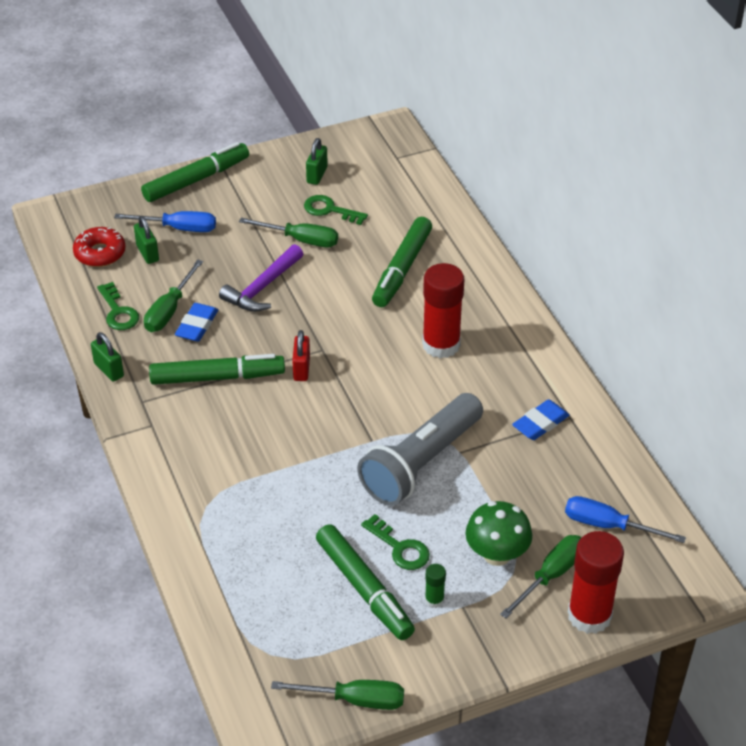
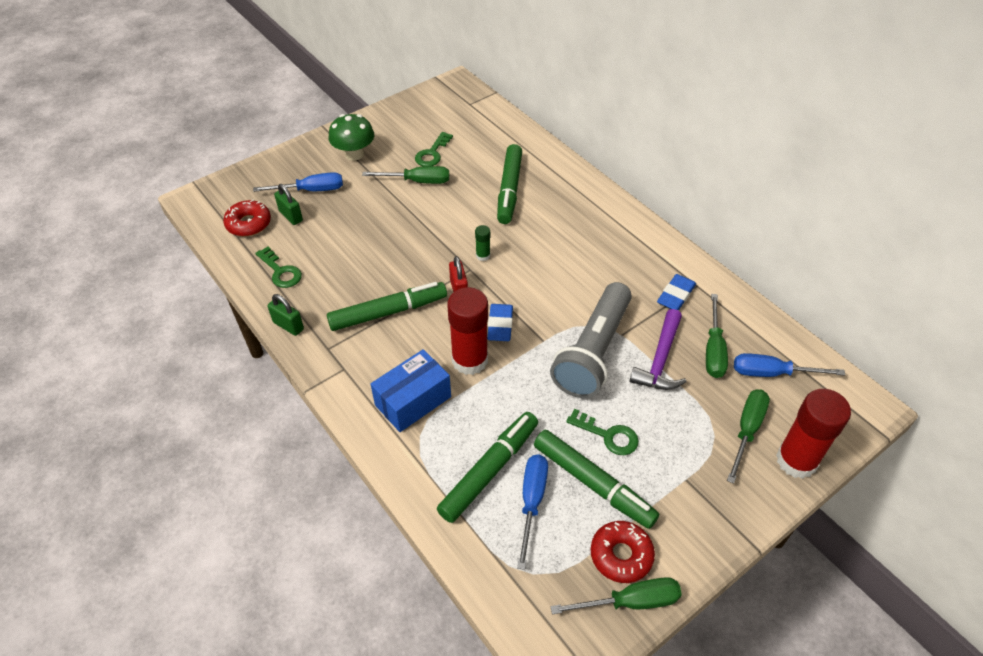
camera: 15 degrees left, 5 degrees up
green marker [141,142,249,202] -> green marker moved to [437,412,538,523]
green screwdriver [144,260,203,332] -> green screwdriver moved to [706,294,728,378]
blue eraser [175,303,218,342] -> blue eraser moved to [487,304,513,341]
purple hammer [219,244,303,312] -> purple hammer moved to [630,309,686,390]
green key [304,195,368,225] -> green key turned 75 degrees counterclockwise [415,132,453,166]
green padlock [306,138,328,185] -> none
red glue stick [422,263,464,358] -> red glue stick moved to [447,287,488,375]
green glue stick [425,564,446,608] -> green glue stick moved to [475,225,490,261]
green mushroom [465,501,532,566] -> green mushroom moved to [329,114,374,161]
none -> blue box [371,349,451,432]
none -> blue screwdriver [517,455,548,570]
none -> red donut [591,521,655,583]

